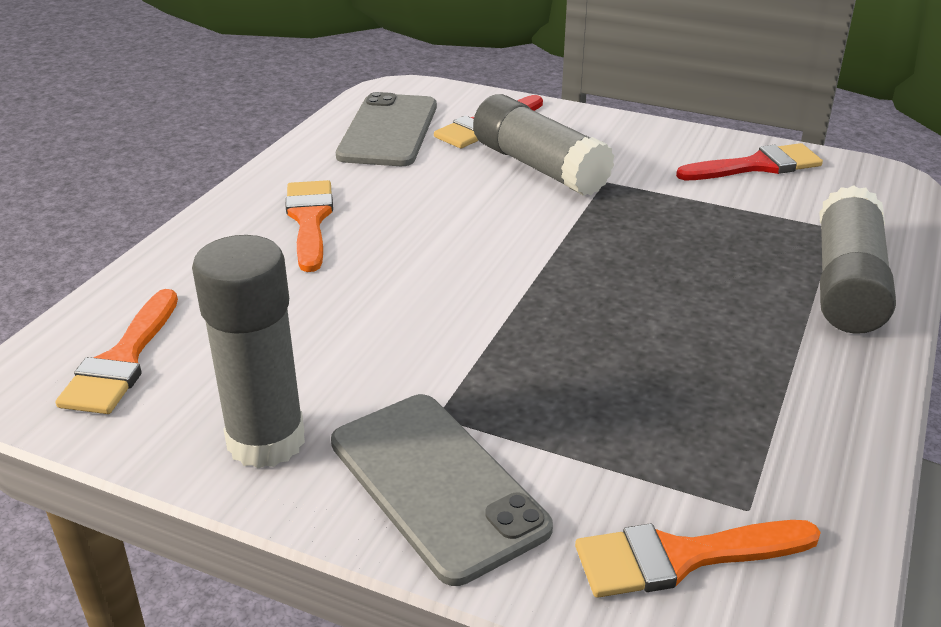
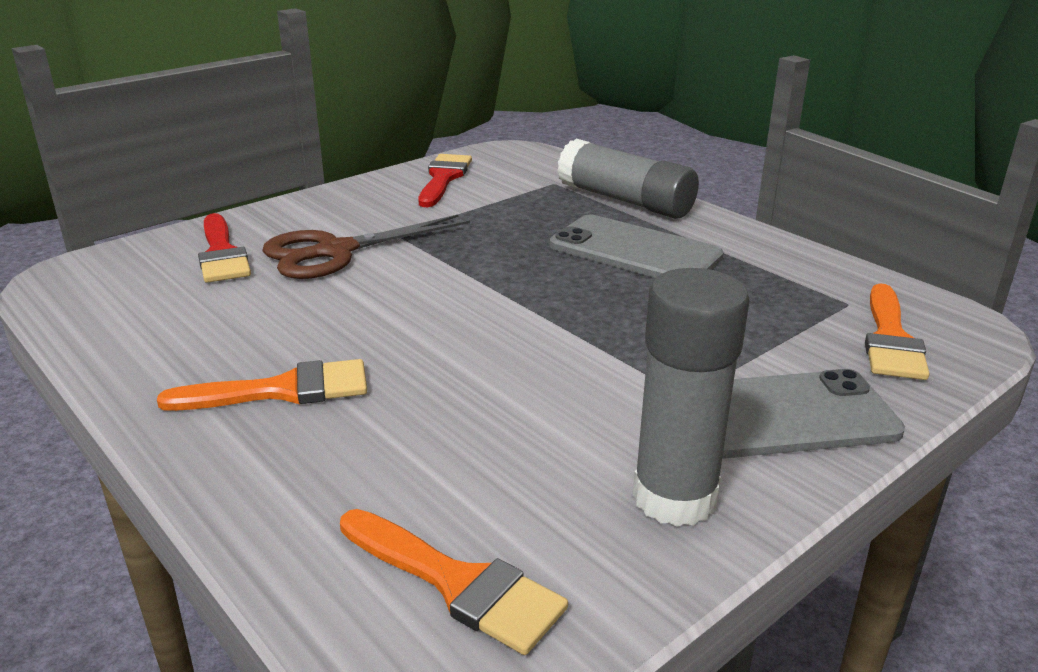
camera: 65 degrees left, 5 degrees down
orange brush [285,180,333,272] -> orange brush turned 150 degrees clockwise [157,359,367,411]
grey phone [336,92,437,166] -> grey phone moved to [550,215,724,278]
grey glue stick [473,94,615,196] -> brown scissors [262,214,470,279]

